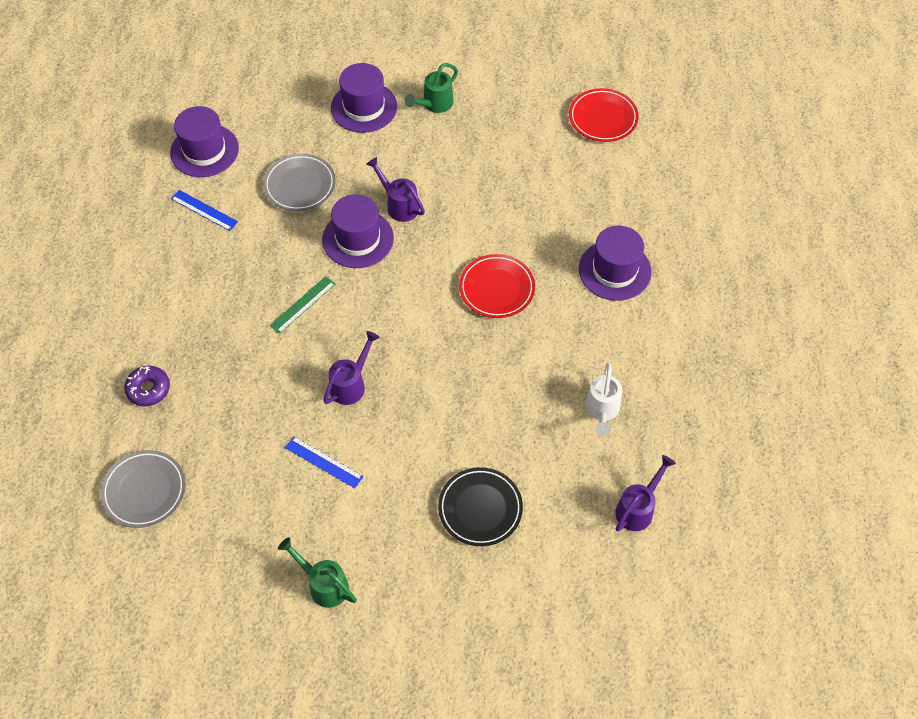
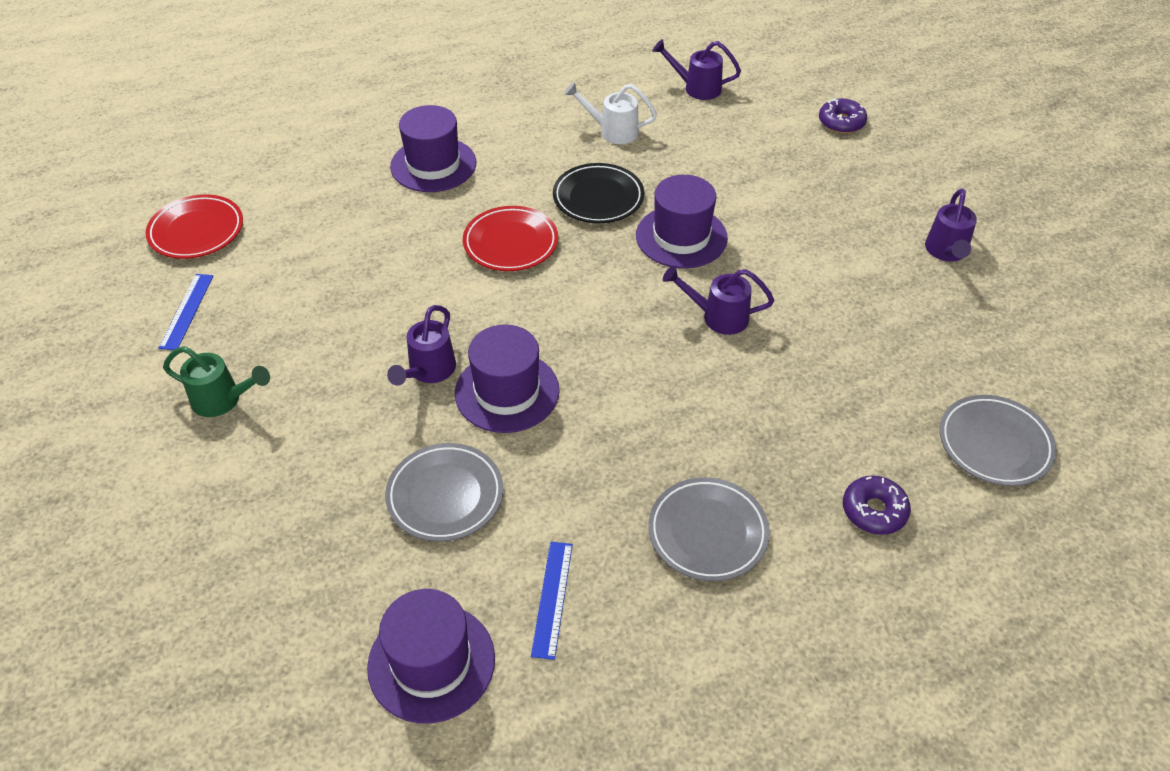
camera: 115 degrees left, 10 degrees down
green ruler [270,276,335,334] -> none
green watering can [278,537,357,608] -> purple watering can [925,188,977,262]
blue ruler [285,436,363,488] -> blue ruler moved to [158,274,213,350]
purple hat [331,63,397,133] -> purple hat moved to [636,175,728,268]
black plate [438,467,523,546] -> black plate moved to [553,163,644,223]
white watering can [585,362,622,436] -> white watering can turned 150 degrees counterclockwise [564,82,657,144]
none -> grey plate [648,477,770,581]
none -> purple donut [819,98,867,134]

